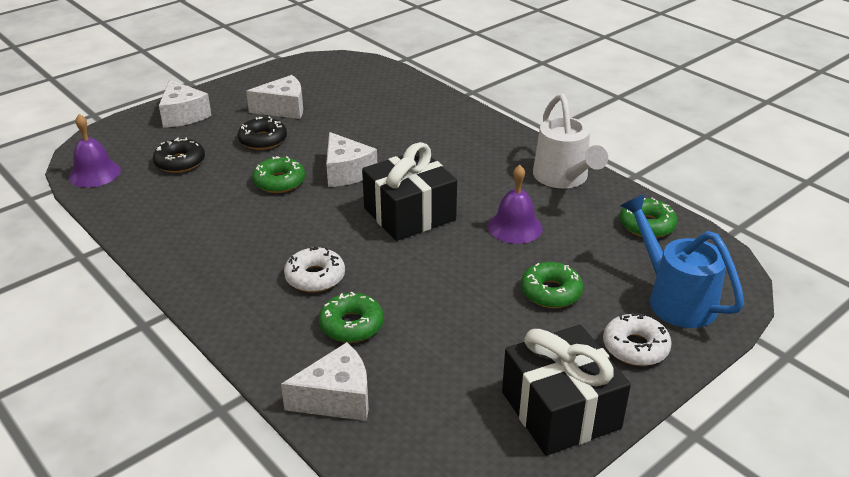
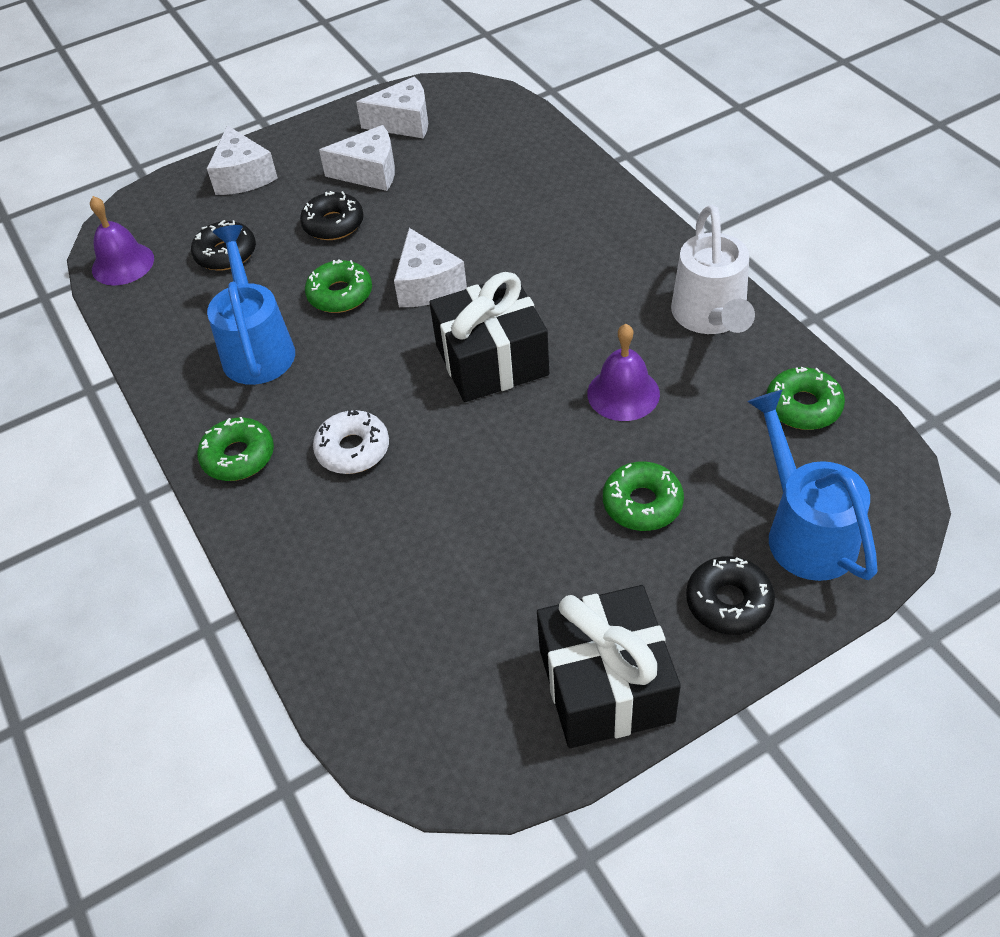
camera: 15 degrees right, 15 degrees up
white cheese [281,342,369,421] -> white cheese moved to [356,76,428,138]
green donut [319,292,384,343] -> green donut moved to [197,417,274,481]
white donut [603,313,672,366] -> black donut [686,556,775,635]
none -> blue watering can [207,225,295,385]

